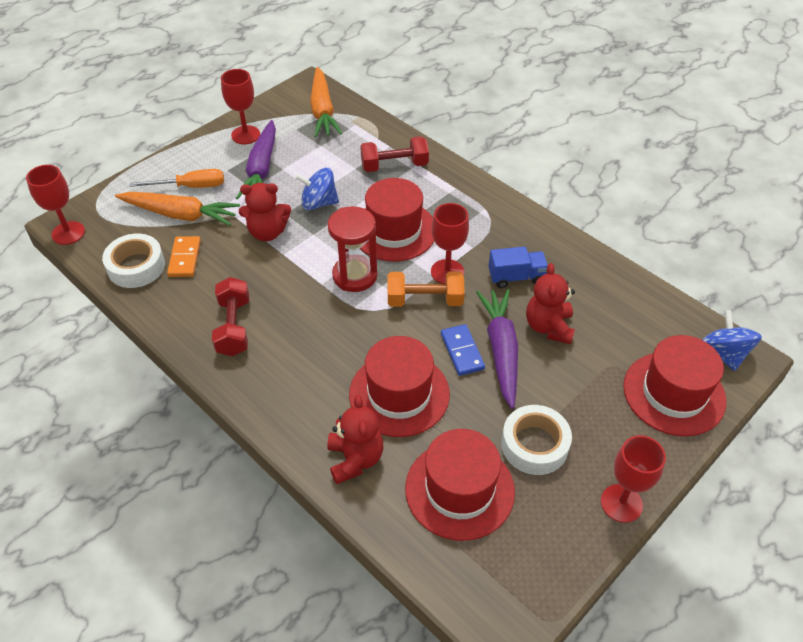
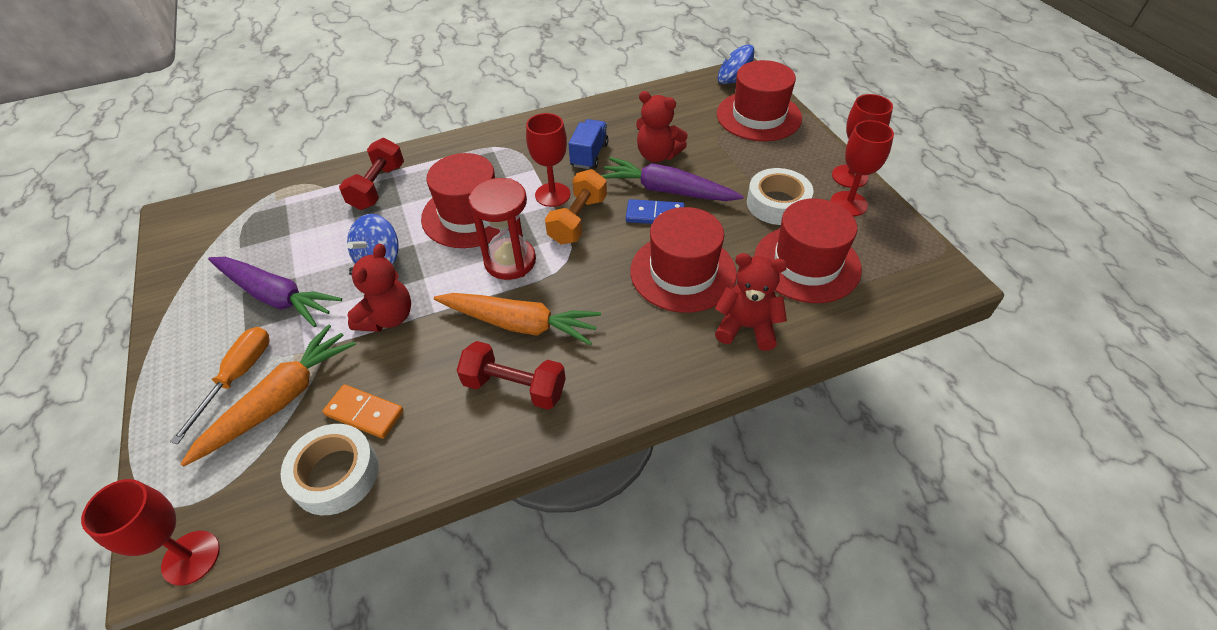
camera: 65 degrees left, 0 degrees up
red goblet [221,69,260,144] -> red goblet moved to [830,120,894,216]
orange carrot [310,67,342,137] -> orange carrot moved to [434,293,601,345]

